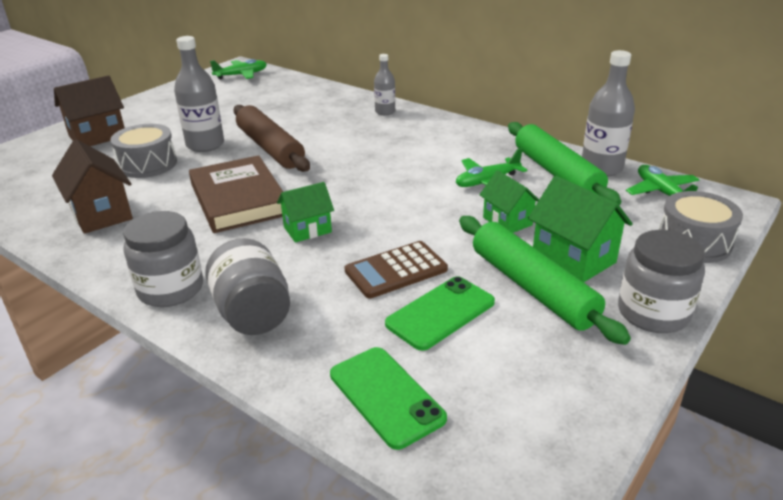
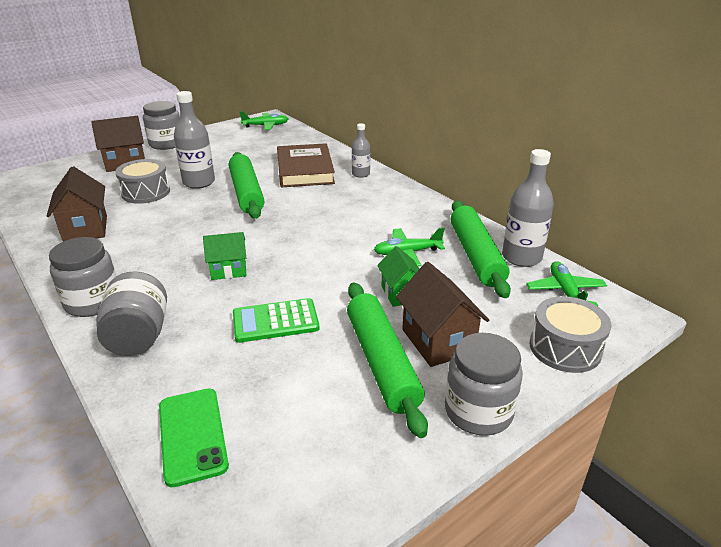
camera: 15 degrees right, 0 degrees up
brown book [189,155,283,233] -> brown book moved to [277,143,335,187]
brown rolling pin [234,105,310,172] -> green rolling pin [229,152,264,219]
brown calculator [345,241,448,298] -> green calculator [233,298,319,343]
green phone [385,276,495,351] -> none
green house [528,176,633,282] -> brown house [396,262,489,367]
none -> grey jar [143,101,180,150]

